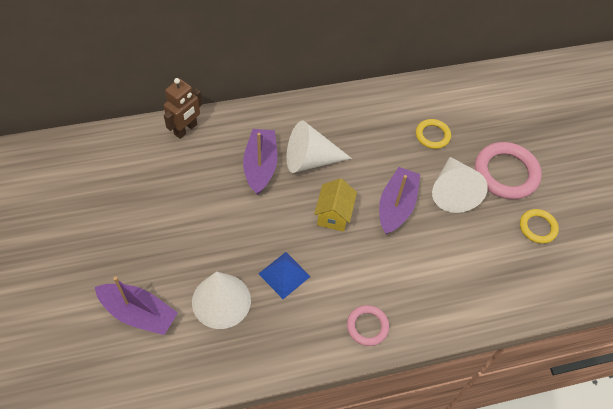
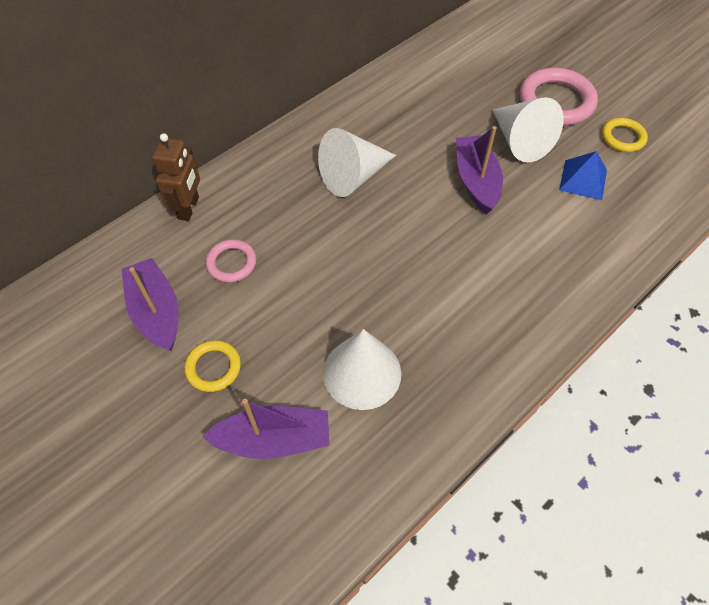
camera: 25 degrees left, 0 degrees up
purple boat [243,129,278,195] -> purple boat moved to [121,258,179,351]
blue pyramid [258,252,311,299] -> blue pyramid moved to [559,151,607,200]
yellow house [314,178,357,232] -> none
pink ring [347,305,389,346] -> pink ring moved to [206,239,256,283]
yellow ring [416,119,451,149] -> yellow ring moved to [184,340,241,392]

